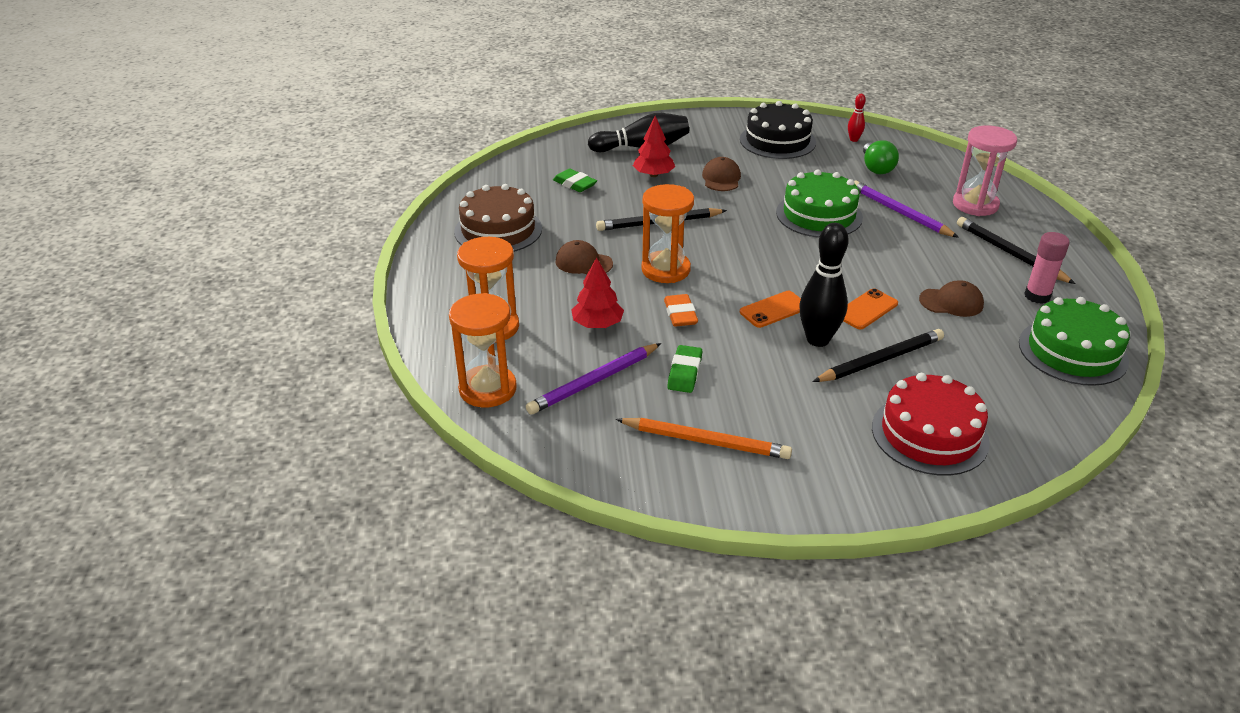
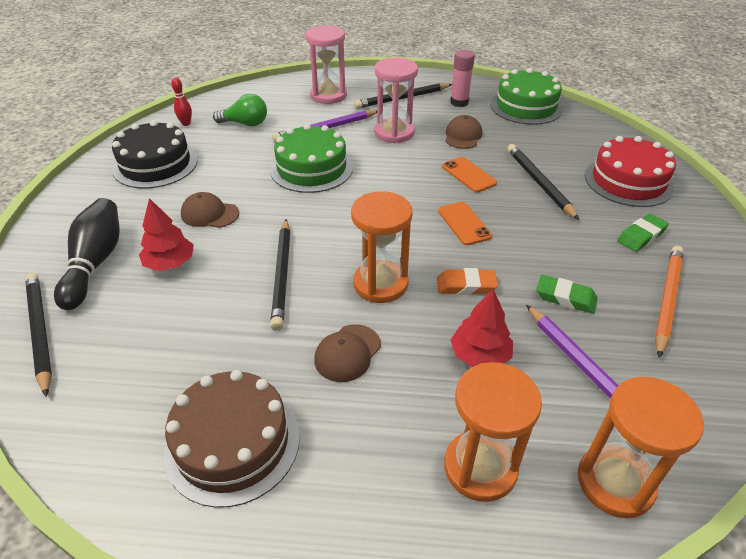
camera: 80 degrees left, 5 degrees up
green eraser [553,169,597,192] -> green eraser moved to [617,214,669,252]
black bowling pin [799,223,849,347] -> none
none -> black pencil [25,273,52,397]
none -> pink hourglass [374,58,418,143]

